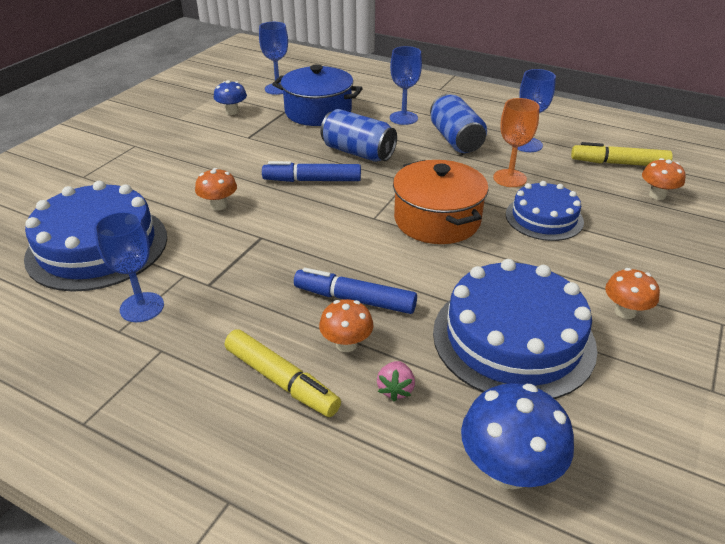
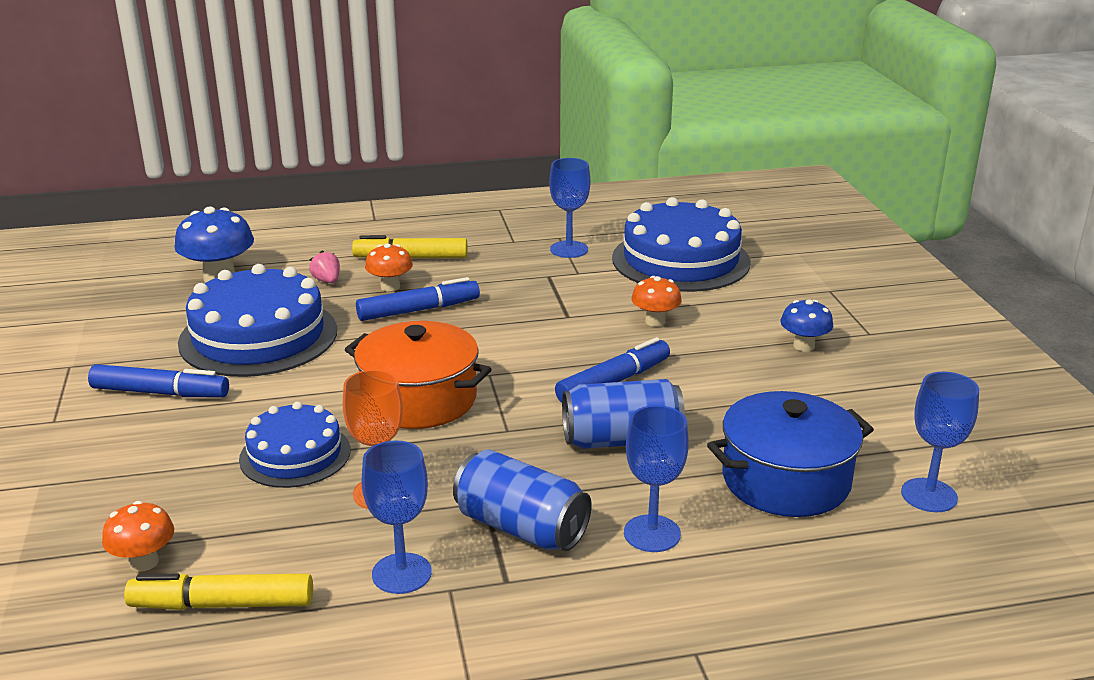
camera: 140 degrees right, 10 degrees down
blue mushroom [214,80,247,115] -> blue mushroom moved to [781,299,833,351]
yellow marker [571,142,673,166] -> yellow marker turned 150 degrees counterclockwise [124,573,313,610]
orange mushroom [605,268,660,319] -> blue marker [88,364,229,397]

